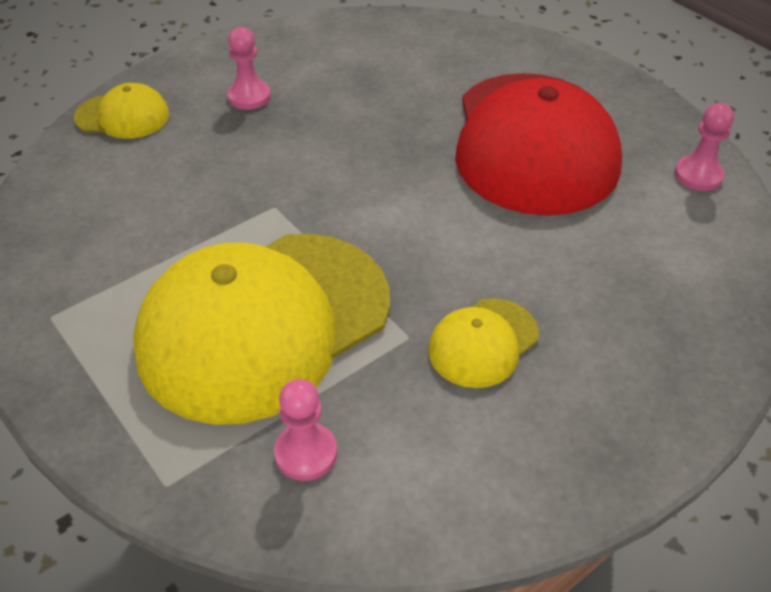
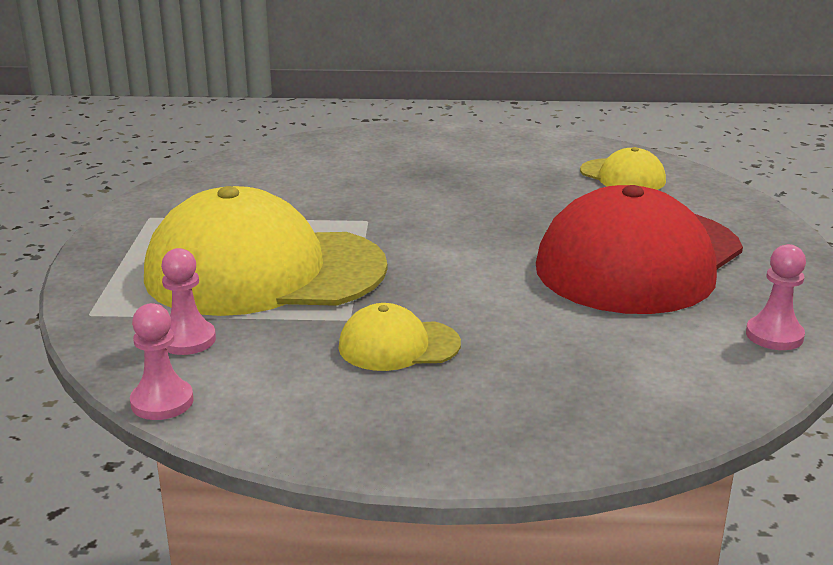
camera: 40 degrees right, 20 degrees down
yellow cap [74,83,170,139] -> yellow cap moved to [580,147,666,190]
pink pawn [227,27,271,110] -> pink pawn moved to [130,303,194,420]

